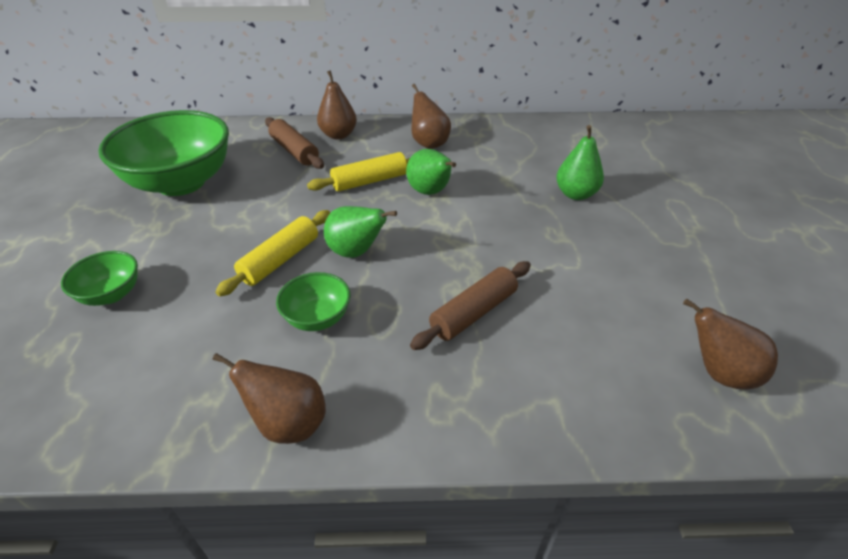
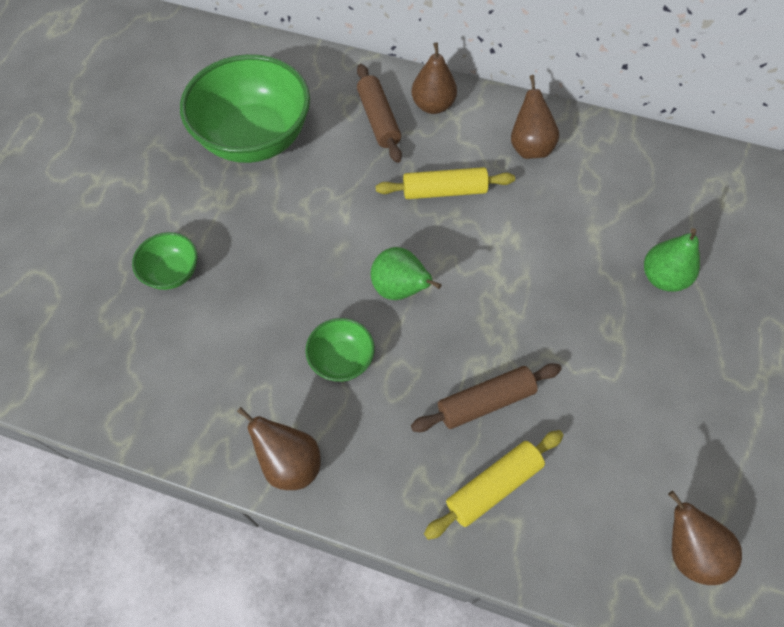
camera: 20 degrees right, 20 degrees up
yellow rolling pin [215,210,330,297] -> yellow rolling pin moved to [424,430,564,540]
green pear [406,149,456,195] -> none

